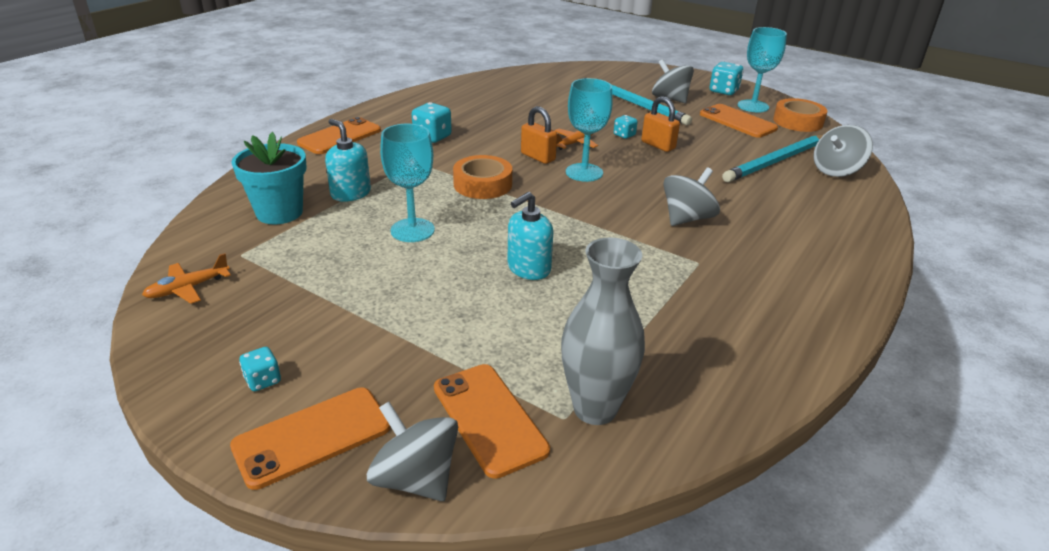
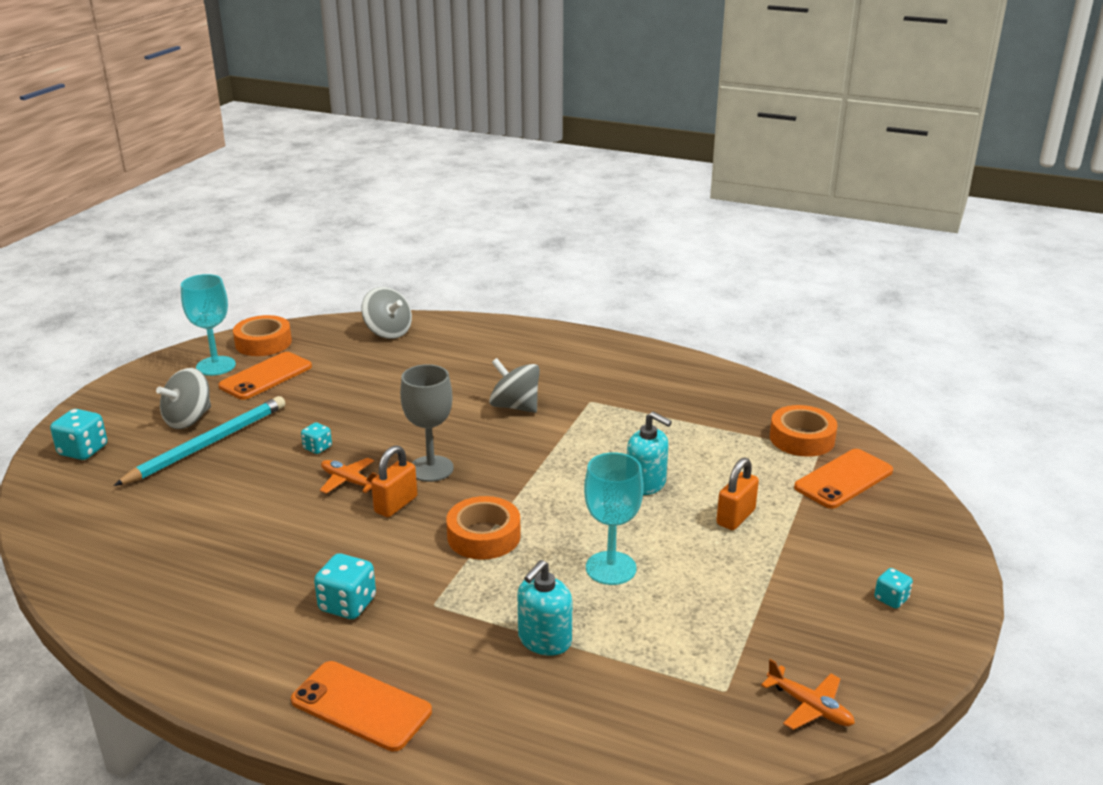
camera: 100 degrees left, 5 degrees down
orange phone [230,388,391,490] -> none
turquoise flower pot [231,132,307,224] -> none
grey spinning top [367,401,458,501] -> none
grey vase [561,237,645,425] -> orange tape [770,405,838,457]
turquoise goblet [566,78,613,182] -> grey goblet [400,364,454,482]
orange padlock [642,96,680,152] -> orange padlock moved to [716,457,759,530]
turquoise dice [710,62,744,95] -> turquoise dice moved to [50,409,107,460]
turquoise pencil [722,135,823,182] -> none

